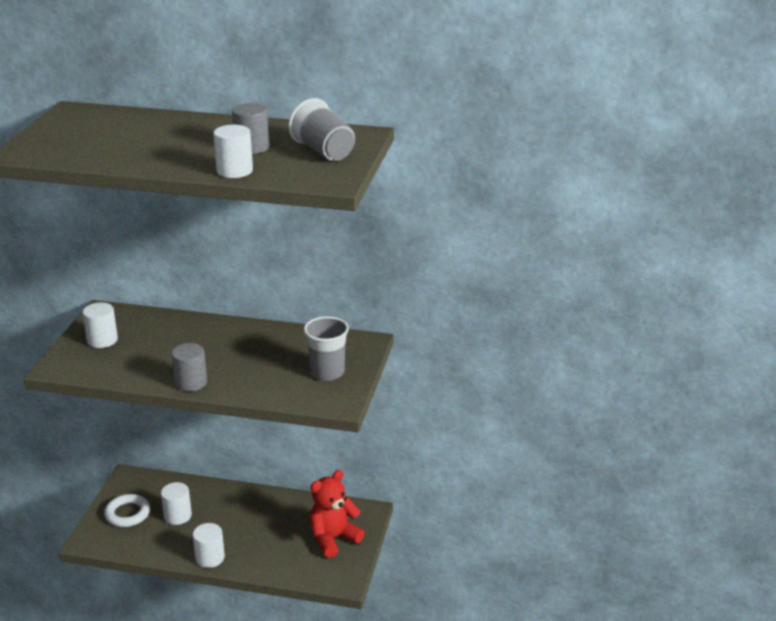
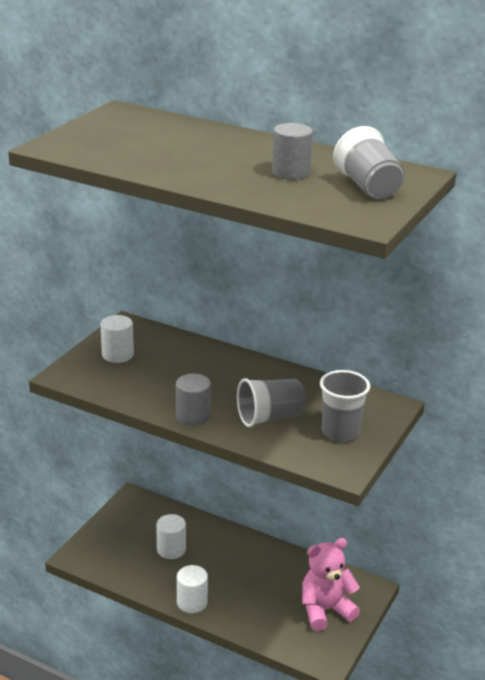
camera: 15 degrees right, 0 degrees up
white ring [104,494,150,527] -> none
white cylinder [213,125,253,178] -> none
red teddy bear [309,470,365,558] -> pink teddy bear [302,538,360,631]
none -> grey cup [237,378,306,427]

